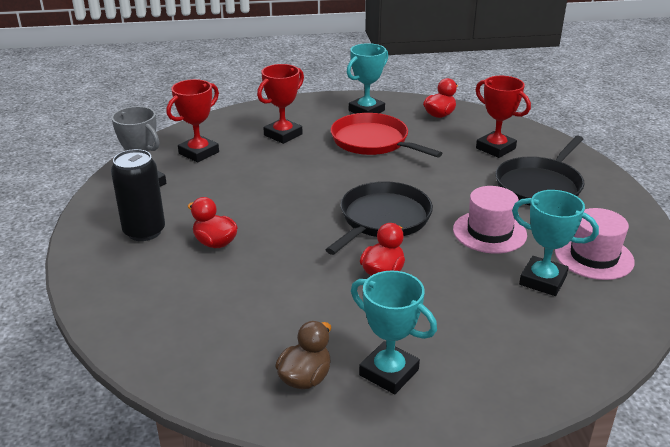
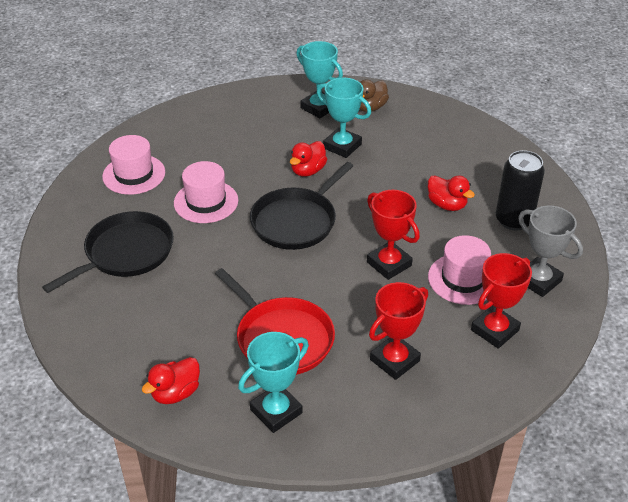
camera: 175 degrees left, 10 degrees up
red trophy [476,76,531,158] -> red trophy moved to [367,190,420,280]
turquoise trophy [512,190,599,296] -> turquoise trophy moved to [317,78,371,158]
none -> pink hat [428,235,491,305]

